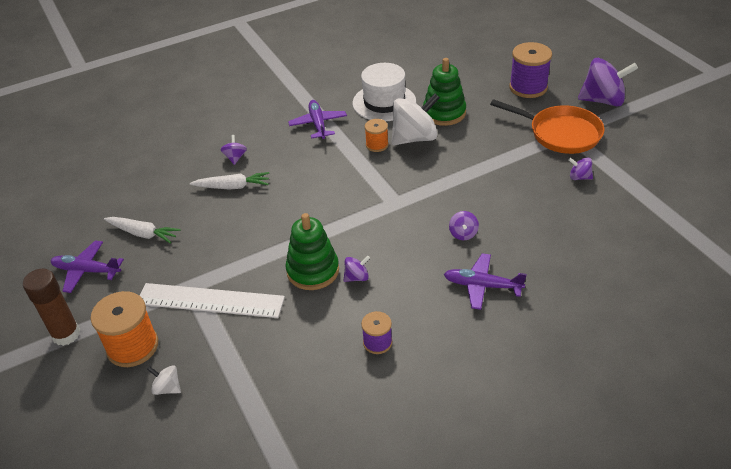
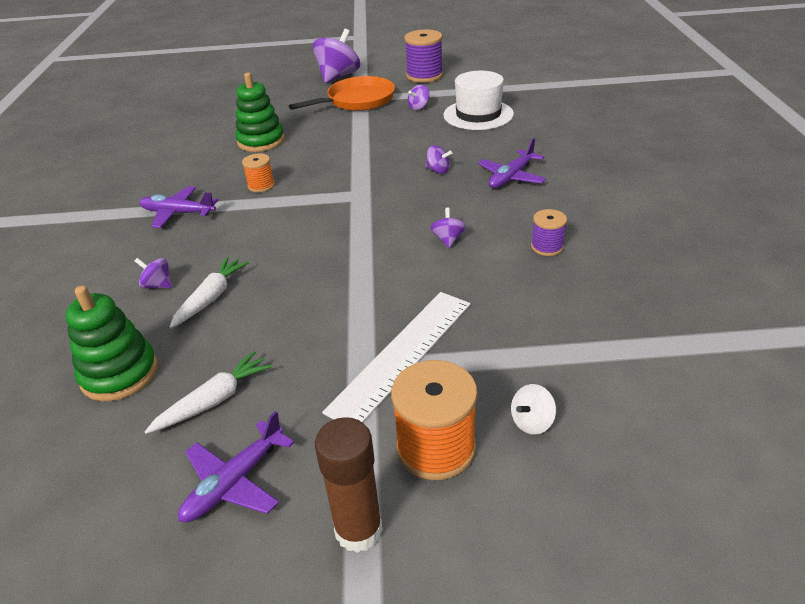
camera: 65 degrees left, 5 degrees down
green stacking toy [286,213,339,290] -> green stacking toy moved to [65,286,158,401]
white hat [352,63,416,121] -> white hat moved to [443,71,514,130]
white spinning top [391,93,440,145] -> none
purple spool [509,42,552,98] -> purple spool moved to [404,29,443,83]

